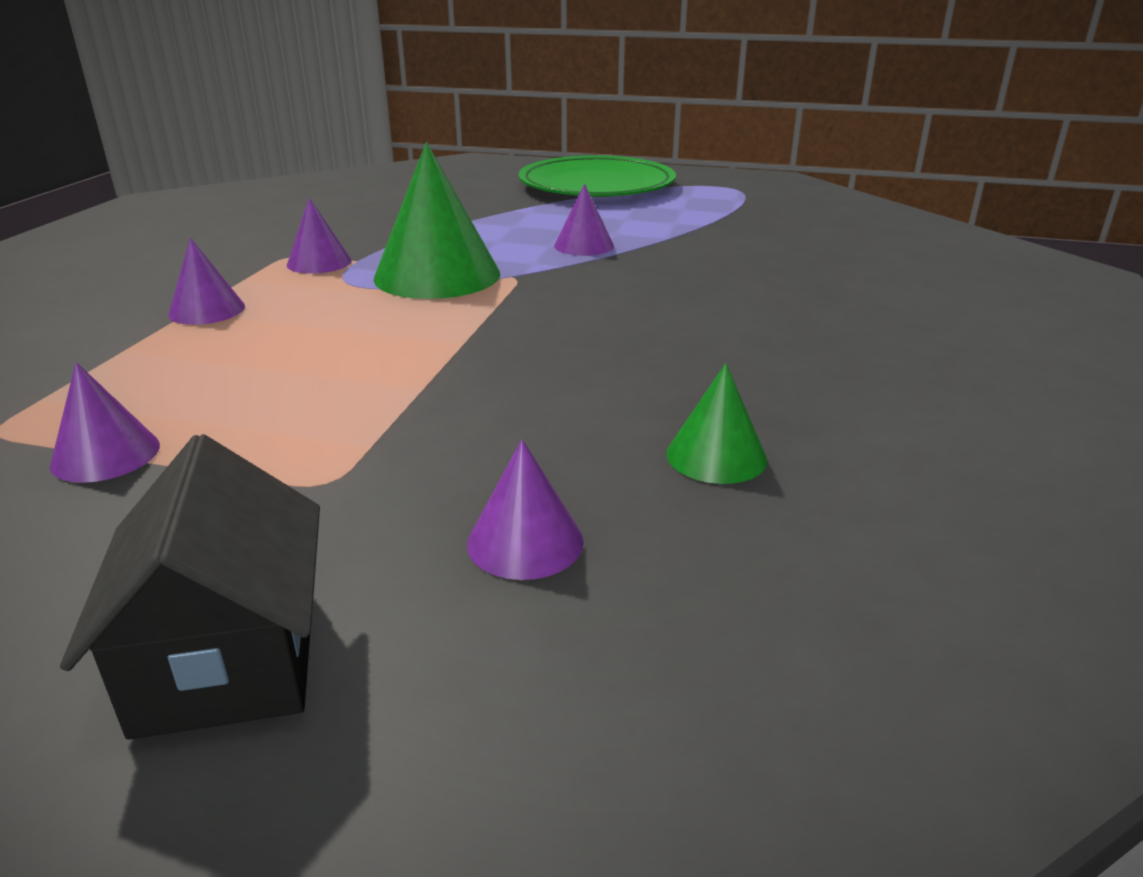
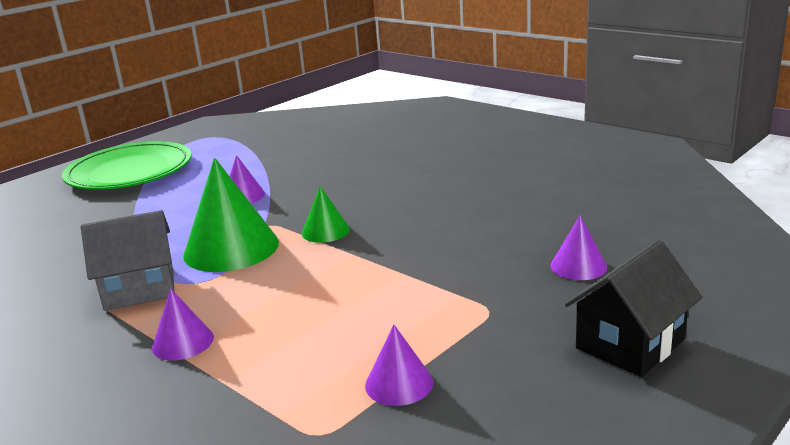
camera: 60 degrees left, 5 degrees down
black house [60,434,320,740] -> black house turned 60 degrees counterclockwise [565,240,702,377]
purple cone [287,198,352,274] -> grey house [81,210,175,311]
green cone [666,363,767,484] -> green cone moved to [302,186,350,243]

